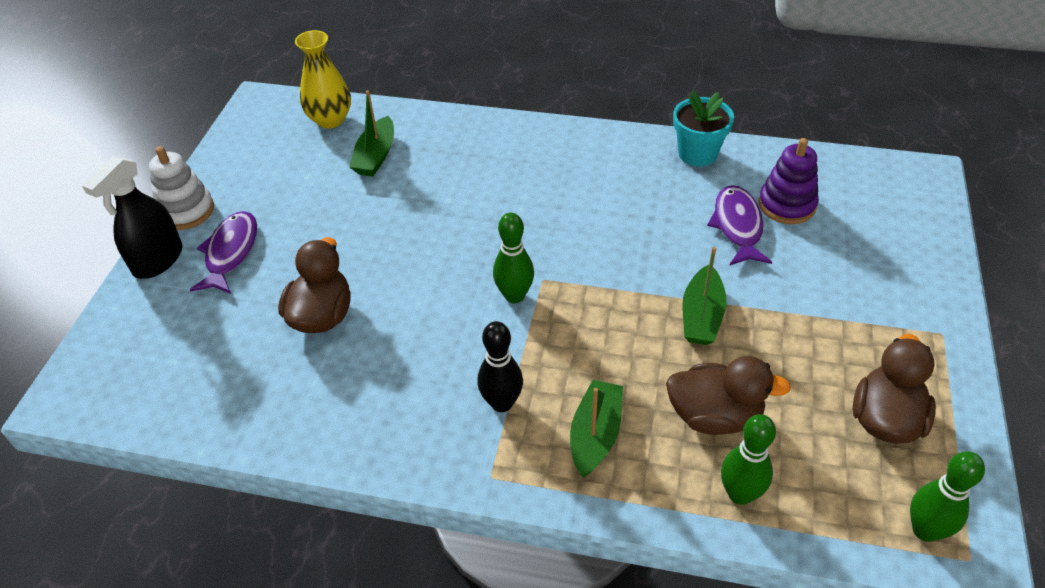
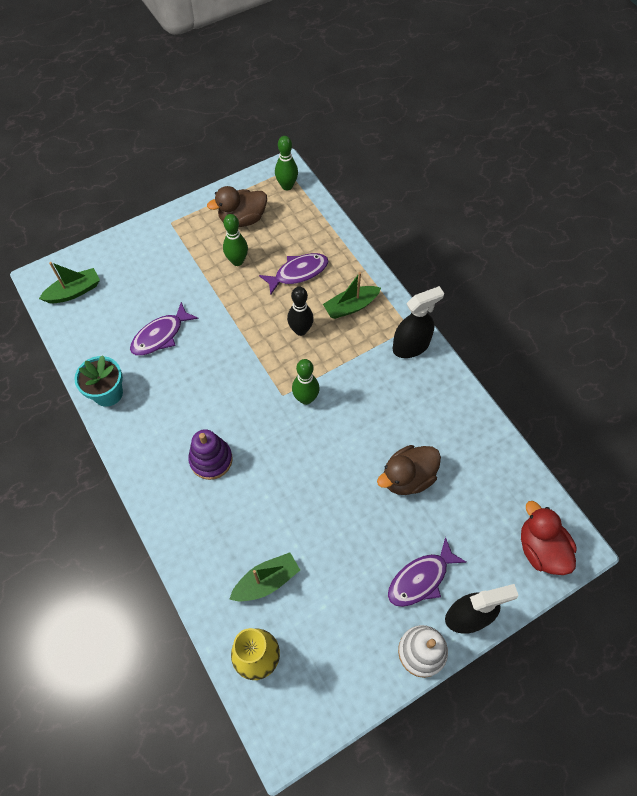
camera: 135 degrees left, 15 degrees up
black bowling pin [477,321,523,412] -> black bowling pin moved to [287,286,314,336]
brown duck [666,356,791,435] -> purple fish [259,253,329,295]
green boat [682,247,727,345] -> green boat moved to [39,262,100,303]
green bowling pin [721,414,776,505] -> green bowling pin moved to [223,214,248,266]
purple stacking toy [758,138,819,224] -> purple stacking toy moved to [188,429,232,480]
none -> black spray bottle [393,286,444,358]
none -> red duck [521,501,577,575]

